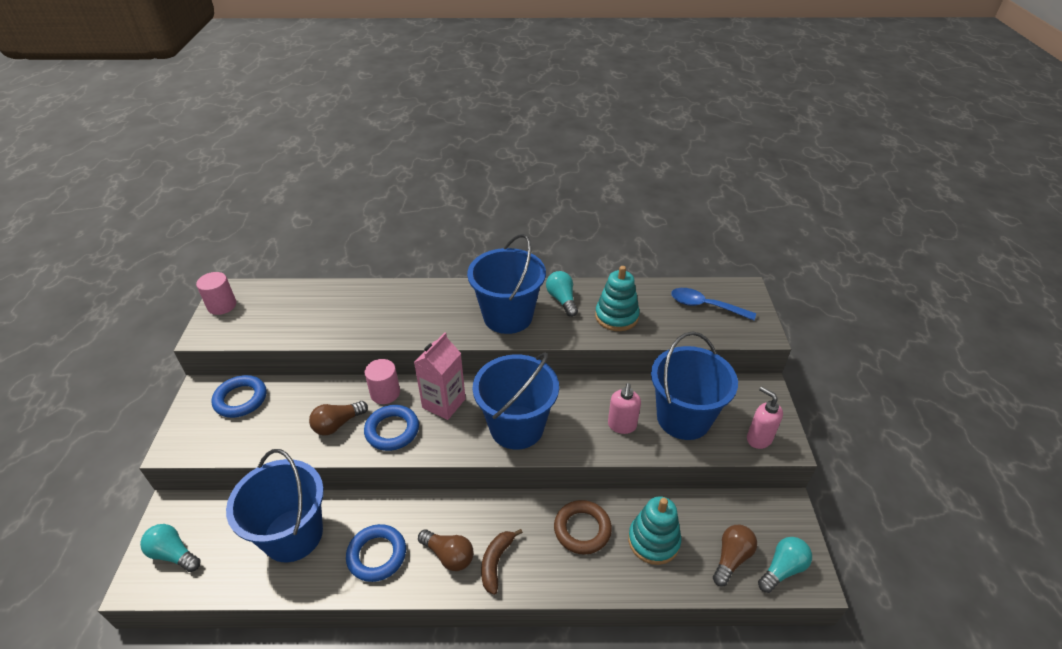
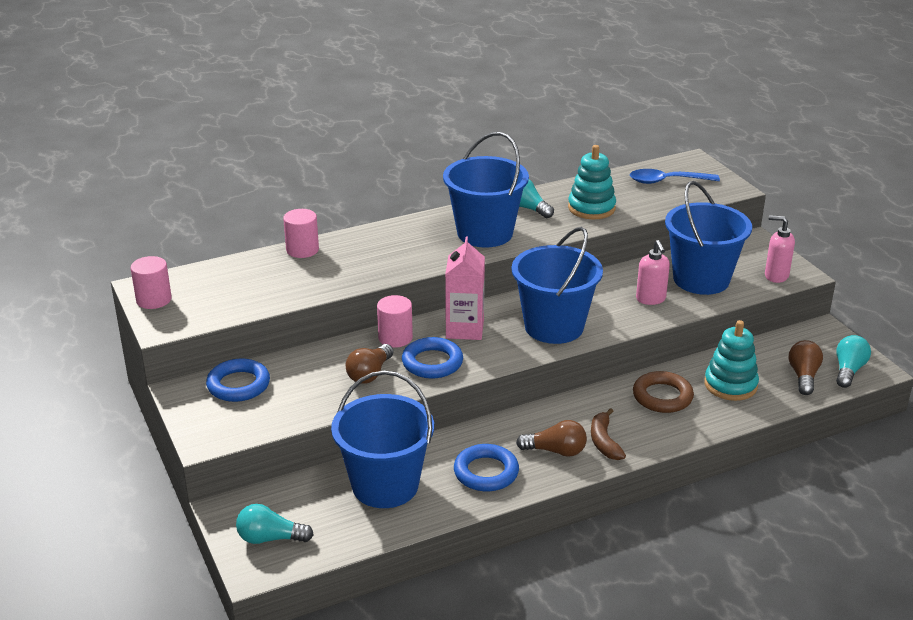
camera: 25 degrees left, 10 degrees down
none -> pink cylinder [283,209,319,258]

